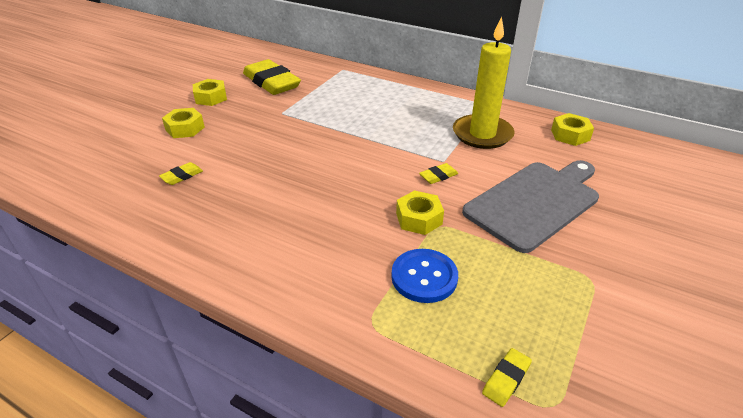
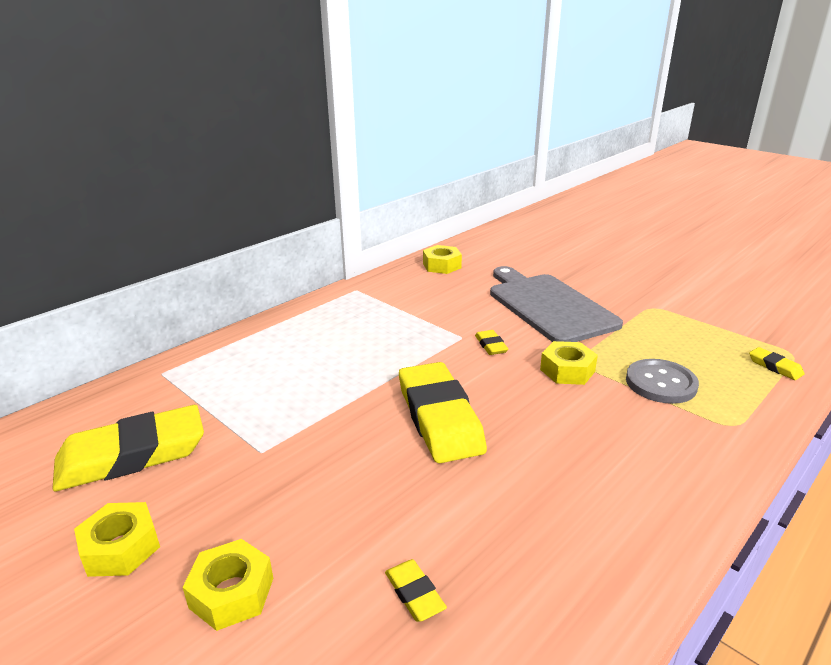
camera: 75 degrees left, 10 degrees down
blue button [391,249,458,303] -> grey button [626,359,699,404]
yellow candle [453,17,515,149] -> none
none -> yellow eraser [399,362,487,463]

